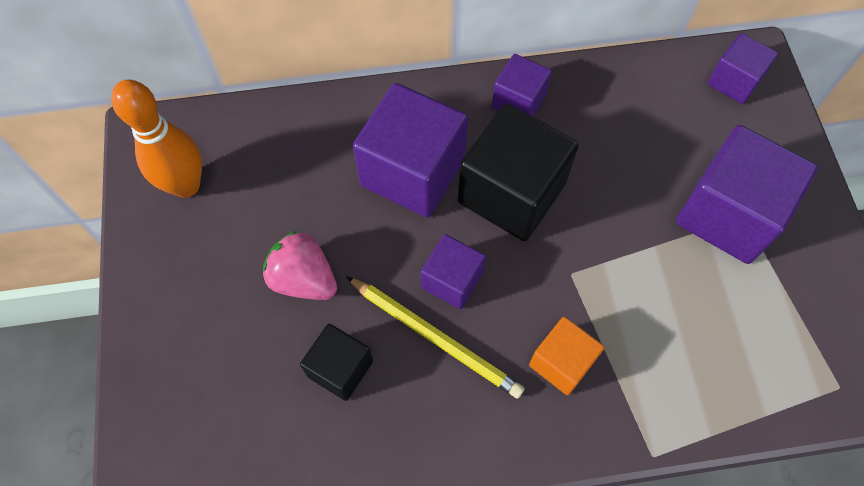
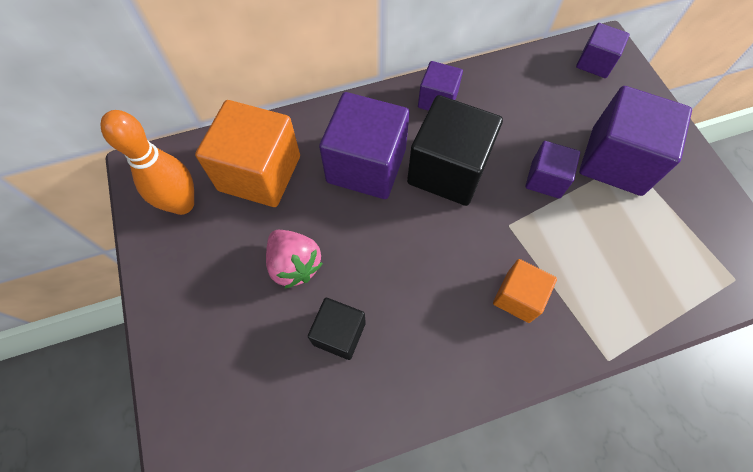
camera: 10 degrees left, 0 degrees up
pink strawberry [263,230,337,300] -> pink strawberry turned 150 degrees counterclockwise [266,230,323,289]
yellow pencil [346,276,525,399] -> none
purple cube [421,234,486,309] -> purple cube moved to [525,141,580,199]
none -> orange cube [195,100,300,207]

